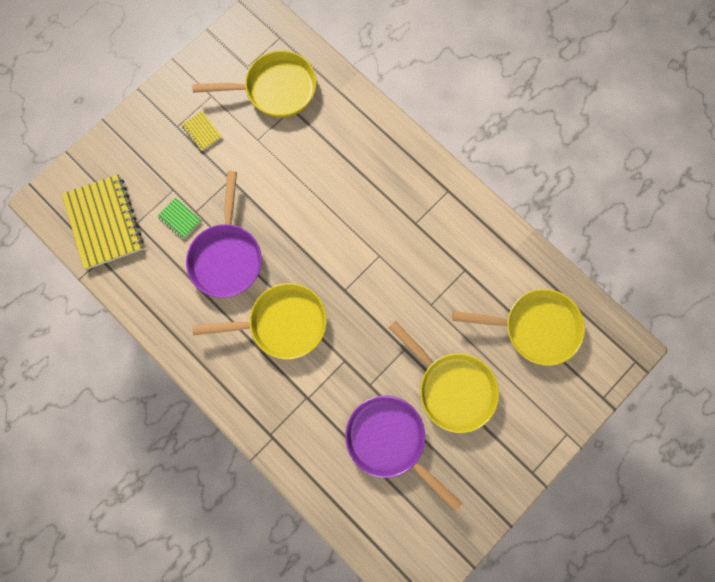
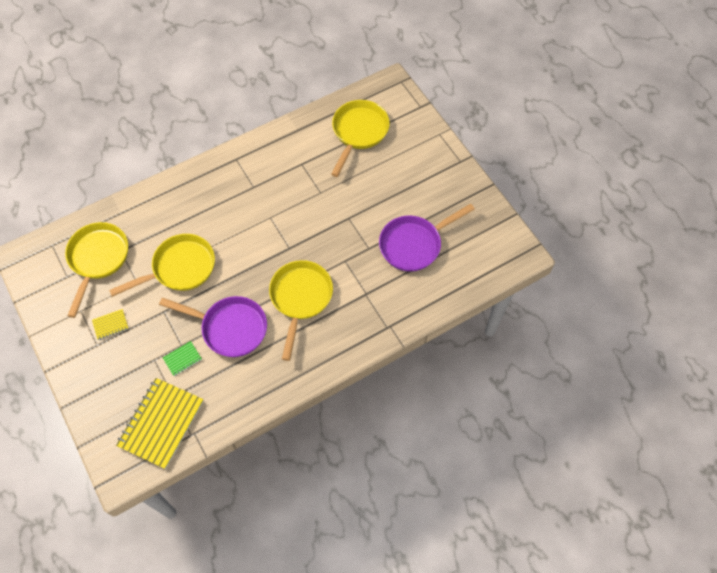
camera: 75 degrees left, 15 degrees down
yellow notebook [62,174,144,269] -> yellow notebook turned 60 degrees counterclockwise [116,378,204,469]
yellow pan [388,321,499,433] -> yellow pan moved to [109,234,215,297]

